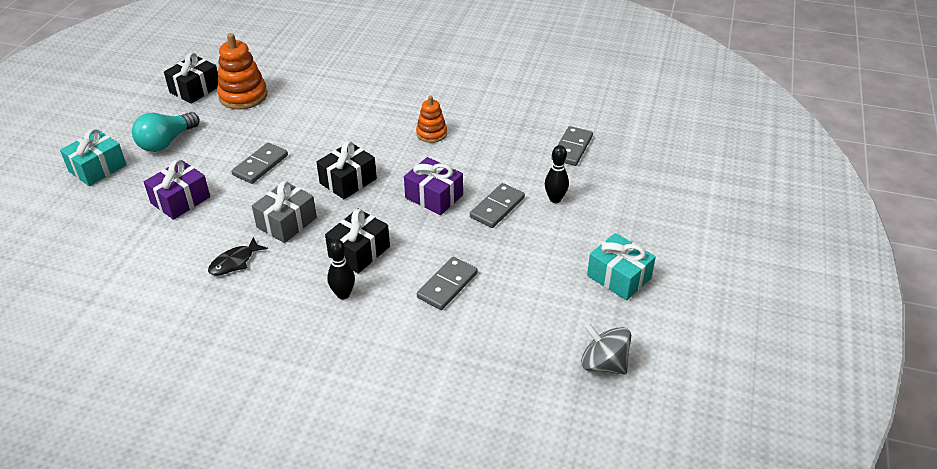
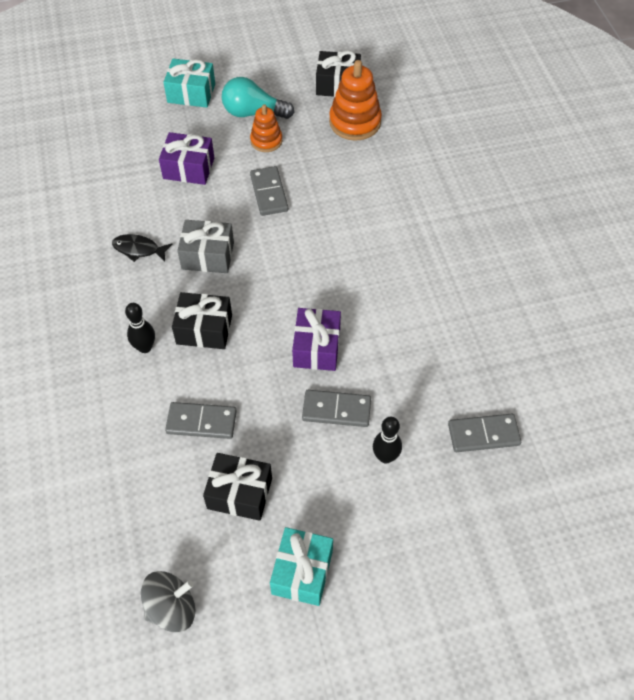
camera: 60 degrees right, 15 degrees up
grey domino [231,143,288,184] -> grey domino turned 75 degrees clockwise [250,166,288,216]
black gift [316,141,377,199] -> black gift moved to [203,453,272,521]
orange stacking toy [416,96,447,143] -> orange stacking toy moved to [250,104,282,152]
grey spinning top [581,323,631,375] -> grey spinning top turned 60 degrees clockwise [141,571,195,632]

